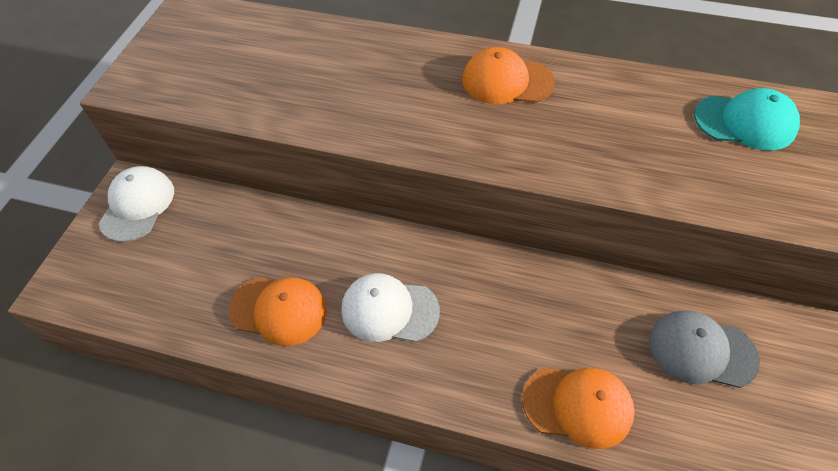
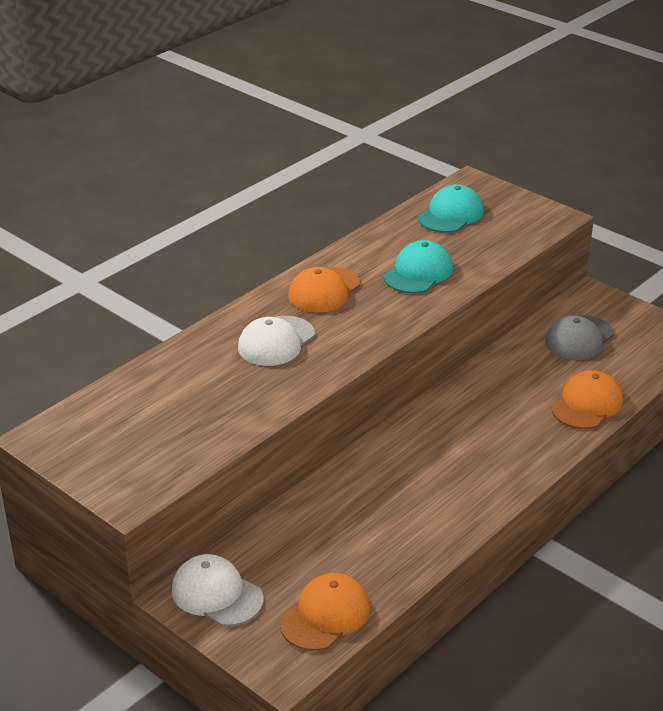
camera: 65 degrees left, 20 degrees down
orange cap [229,277,327,346] -> orange cap moved to [280,573,370,651]
white cap [341,273,440,342] -> white cap moved to [238,316,315,366]
none -> turquoise cap [384,240,453,294]

